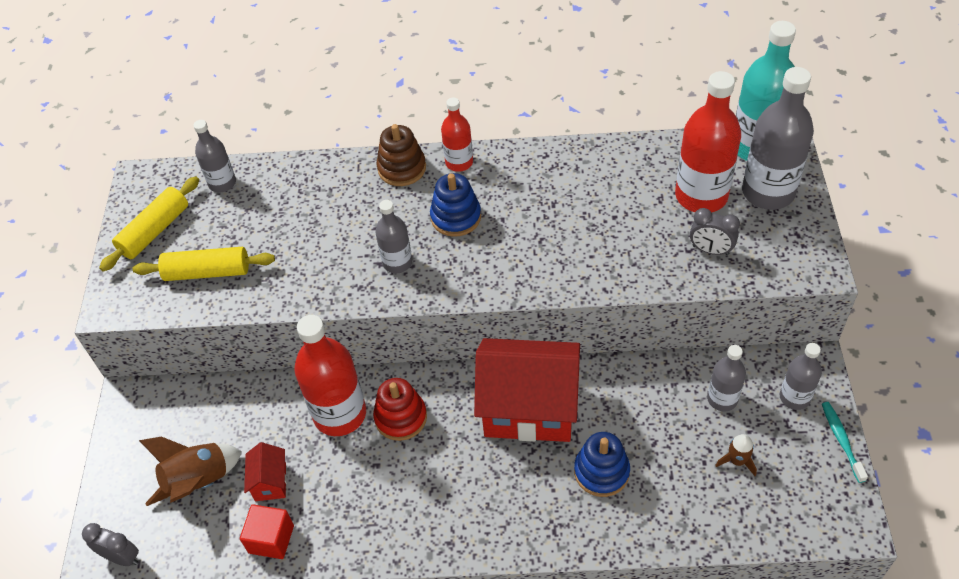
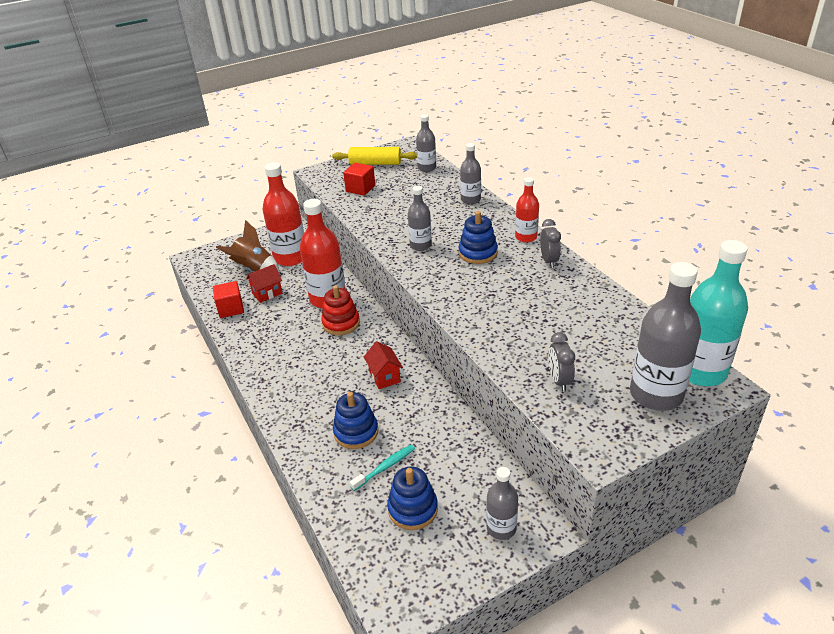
camera: 60 degrees right, 15 degrees down
grey clock [82,523,139,566] -> grey clock moved to [540,219,561,268]
yellow rolling pin [133,247,275,281] -> red cube [343,163,375,196]
brown stacking toy [377,124,426,186] -> none
red house [474,338,580,442] -> red house [364,341,403,389], size x0.43
red bottle [675,71,741,213] -> red bottle moved to [263,162,304,266]
grey bottle [707,345,746,411] -> grey bottle moved to [460,143,481,204]
brown rocket [715,434,757,476] -> blue stacking toy [387,466,438,530]
turquoise toothbrush [822,402,868,483] -> turquoise toothbrush moved to [350,445,415,491]

